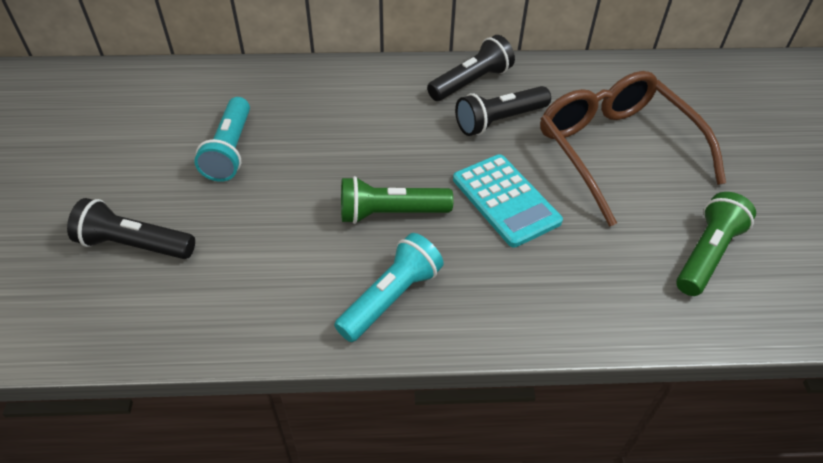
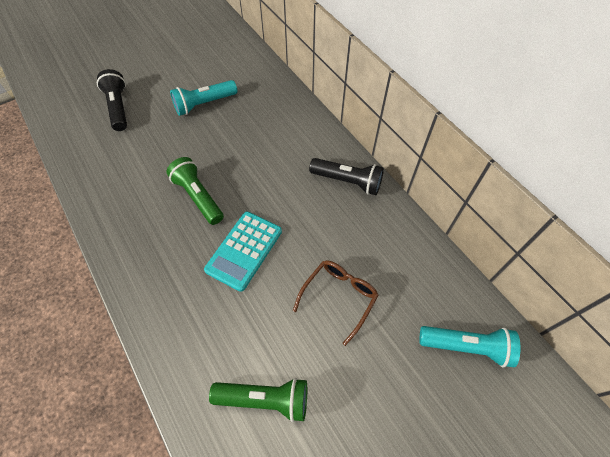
camera: 60 degrees right, 10 degrees up
turquoise flashlight [334,233,444,342] -> turquoise flashlight moved to [419,326,521,368]
black flashlight [455,86,551,136] -> none
brown glasses [540,71,726,227] -> brown glasses [293,260,379,346], size x0.55

